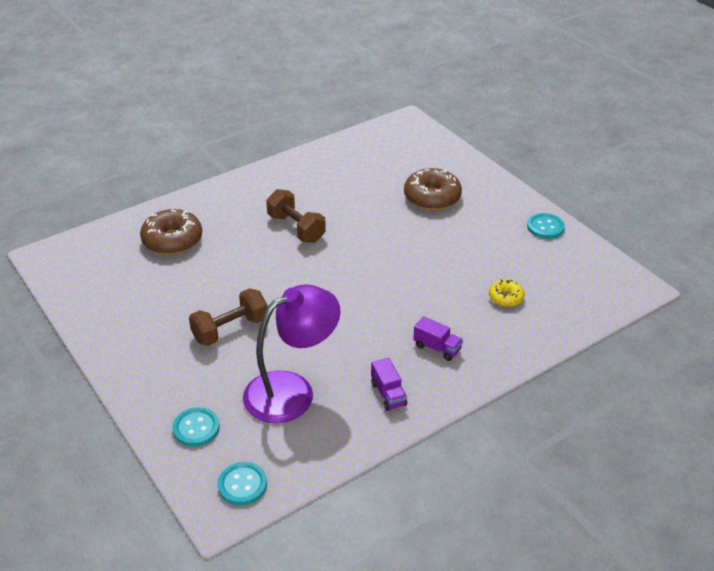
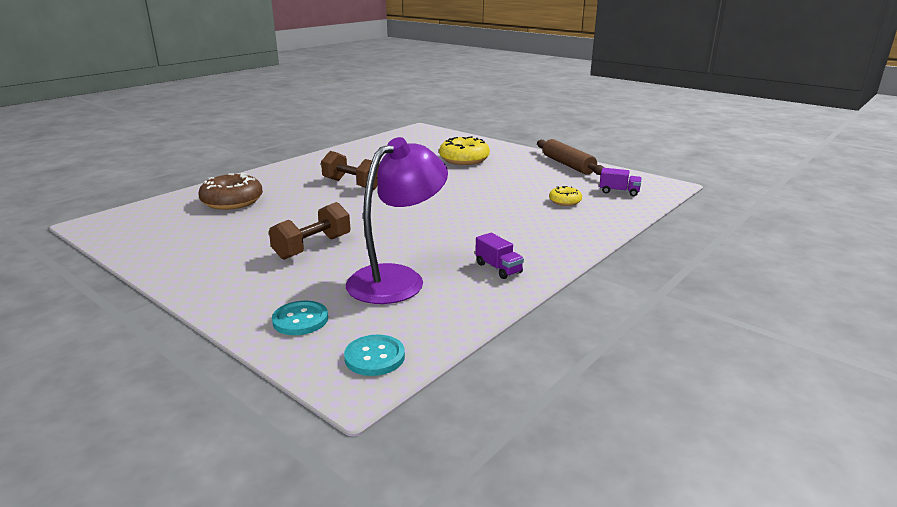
camera: 15 degrees left, 15 degrees down
brown donut [404,168,462,210] -> yellow donut [439,136,490,165]
purple truck [413,316,463,361] -> purple truck moved to [599,168,642,196]
turquoise button [527,213,565,239] -> brown rolling pin [537,139,604,175]

